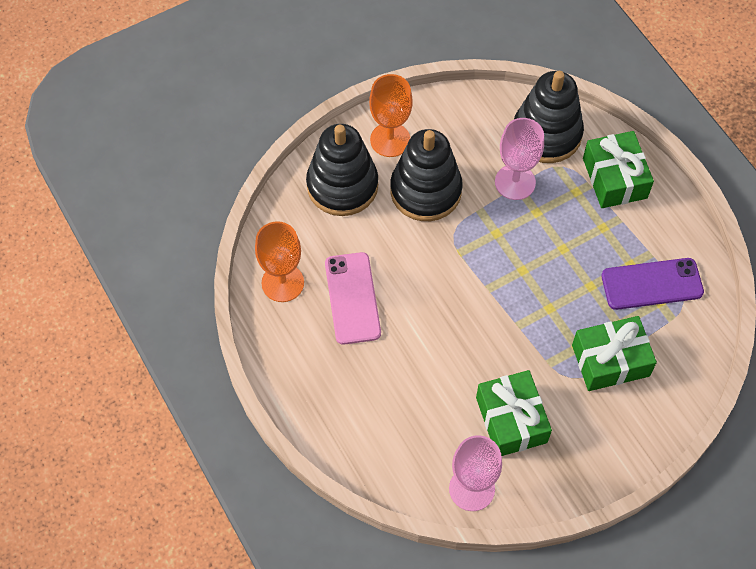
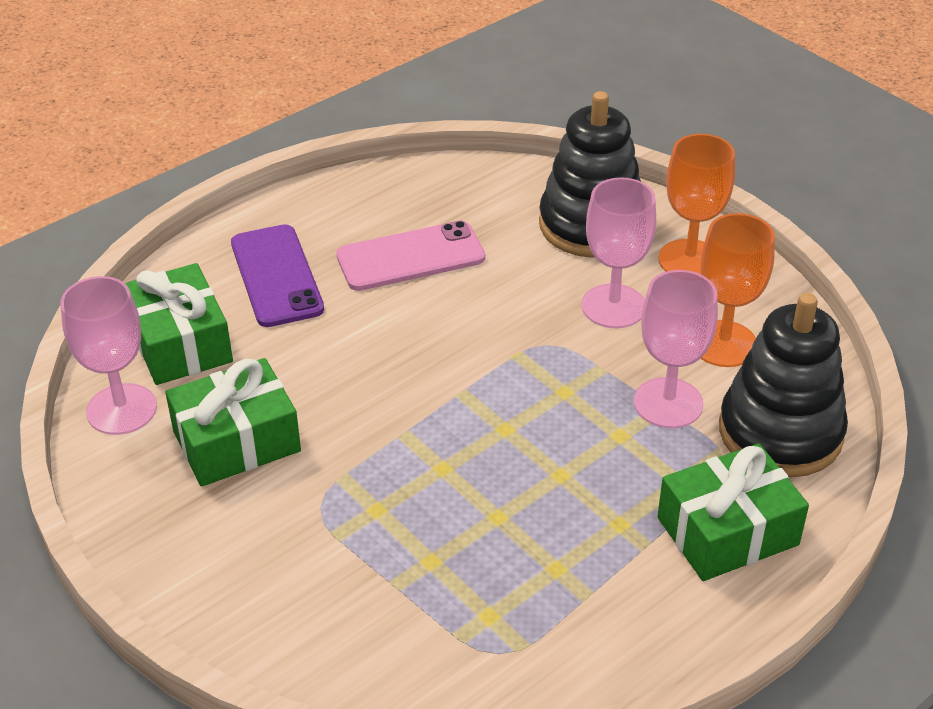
camera: 80 degrees right, 20 degrees down
orange goblet [255,221,304,302] -> orange goblet moved to [700,213,775,367]
black stacking toy [390,129,463,221] -> pink goblet [582,177,656,328]
green gift [572,316,657,391] -> green gift moved to [125,263,233,385]
purple phone [601,258,704,310] -> purple phone moved to [231,224,324,327]

